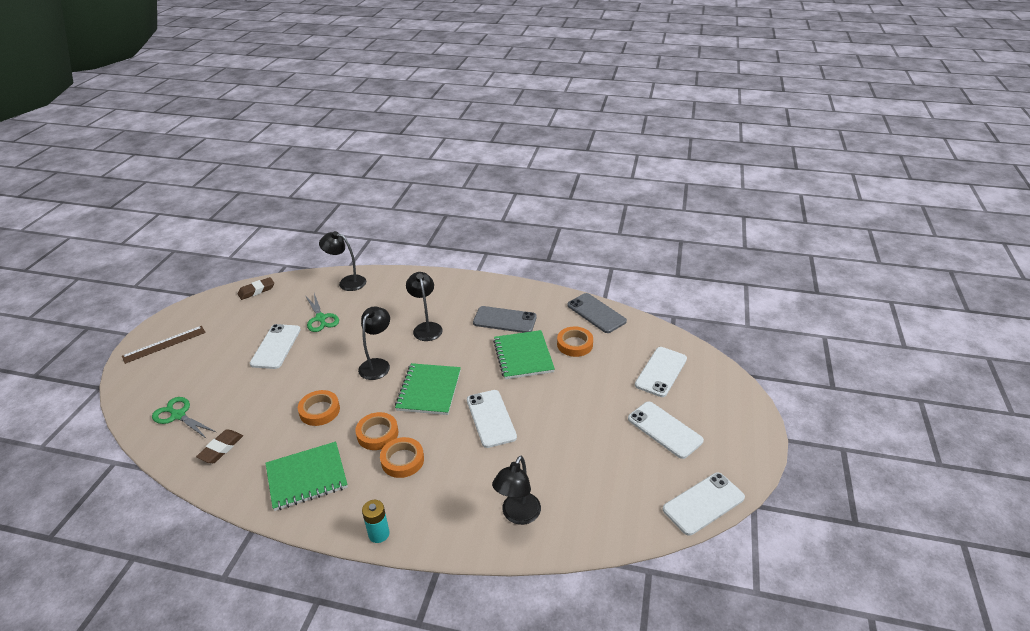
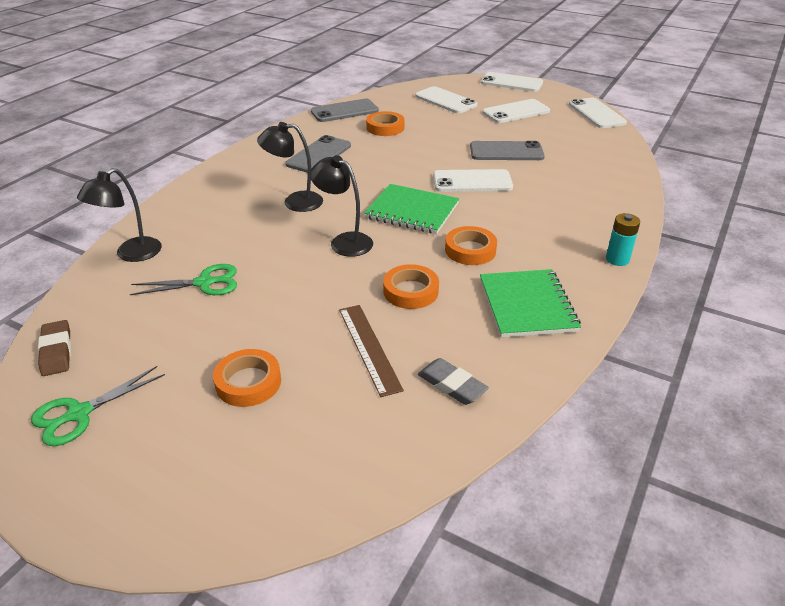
camera: 75 degrees left, 0 degrees up
brown ruler [122,326,206,364] -> brown ruler moved to [339,305,404,397]
green scissors [152,397,216,439] -> green scissors moved to [31,366,165,446]
brown eraser [196,429,243,463] -> grey eraser [418,358,489,405]
white phone [250,324,301,369] -> white phone moved to [481,72,543,92]
orange tape [380,437,424,478] -> orange tape moved to [213,349,281,407]
black lamp [492,456,541,525] -> none
green notebook [493,330,555,379] -> none
none -> grey phone [470,141,545,160]

